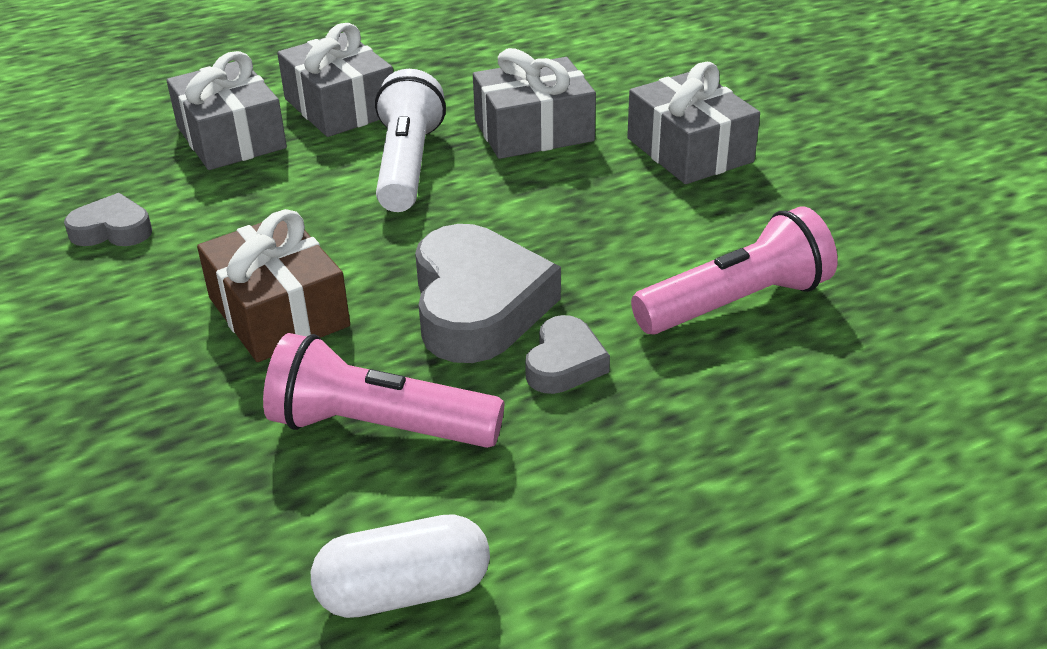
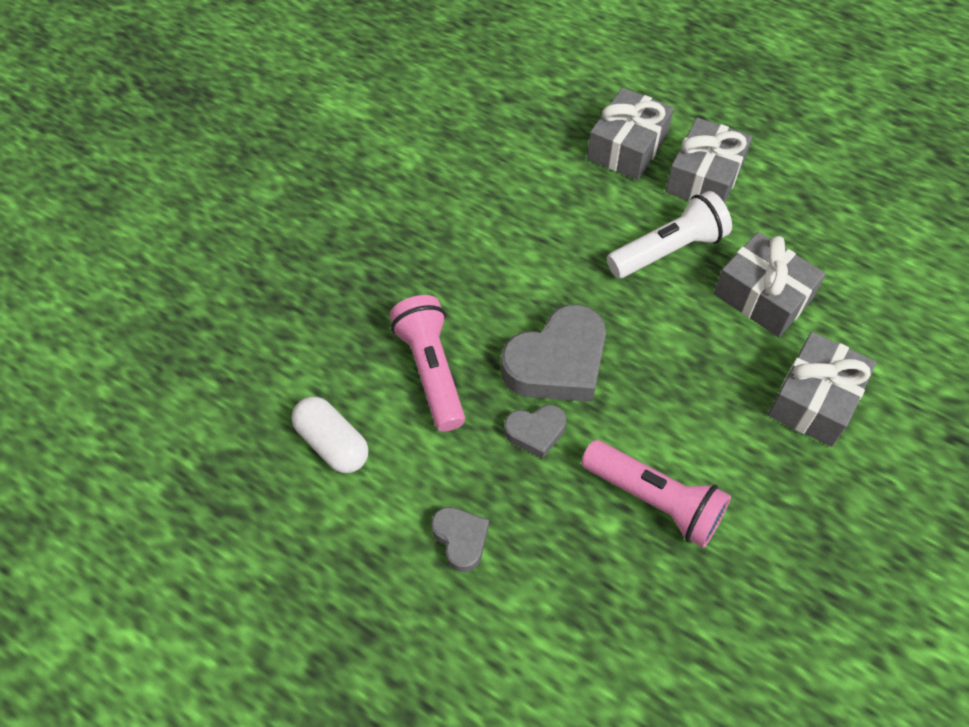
camera: 60 degrees right, 20 degrees up
grey heart [64,193,152,246] -> grey heart moved to [431,507,489,572]
brown gift [197,209,350,362] -> none

